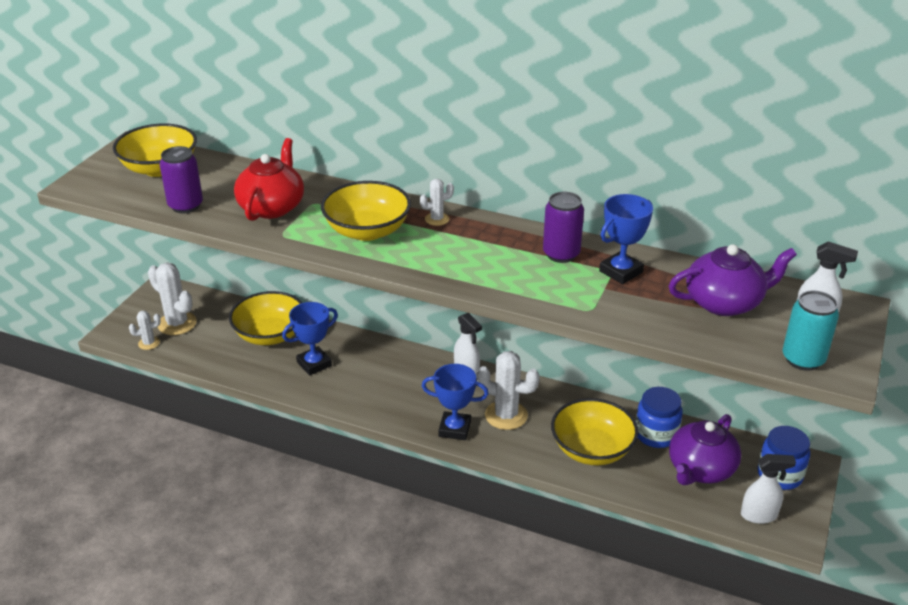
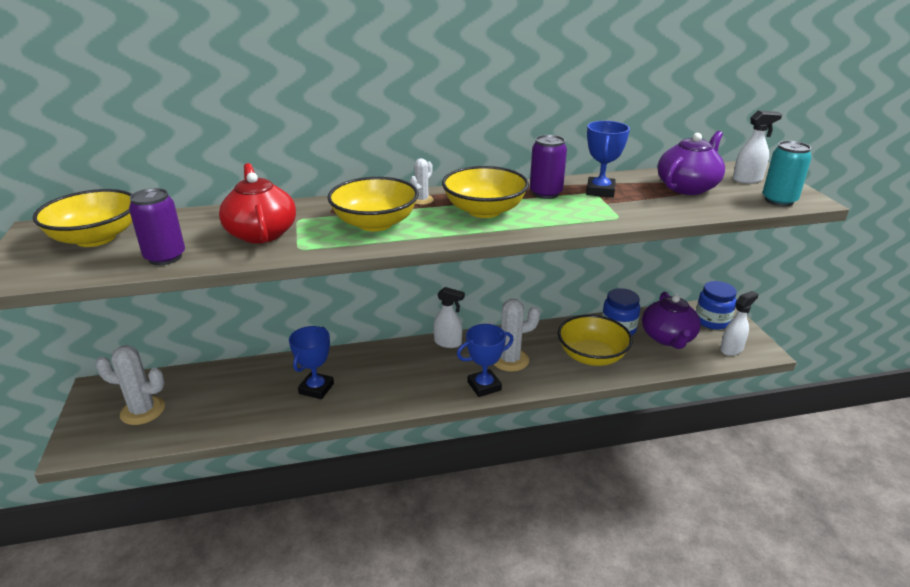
camera: 35 degrees left, 5 degrees down
white cactus [129,311,161,350] -> none
yellow bowl [229,291,302,345] -> yellow bowl moved to [442,166,529,218]

